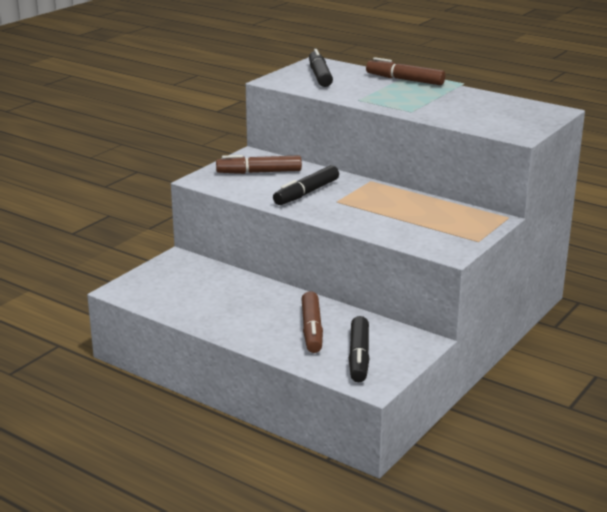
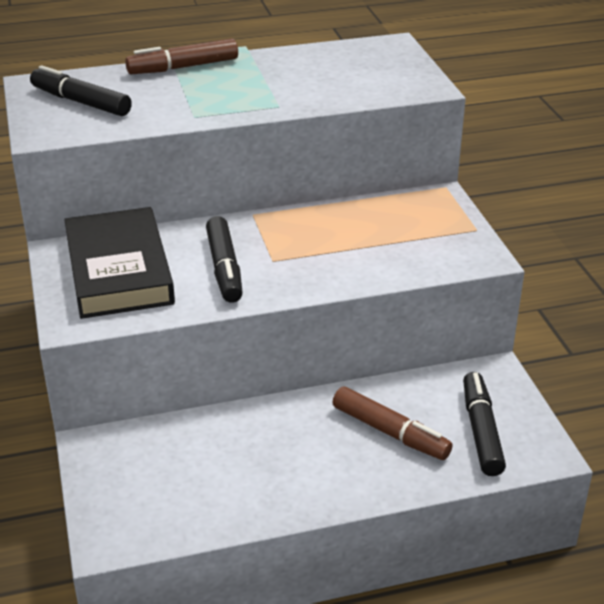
camera: 50 degrees left, 10 degrees up
brown marker [216,155,302,174] -> black book [64,207,175,319]
black marker [349,316,370,382] -> black marker turned 135 degrees counterclockwise [463,372,506,476]

